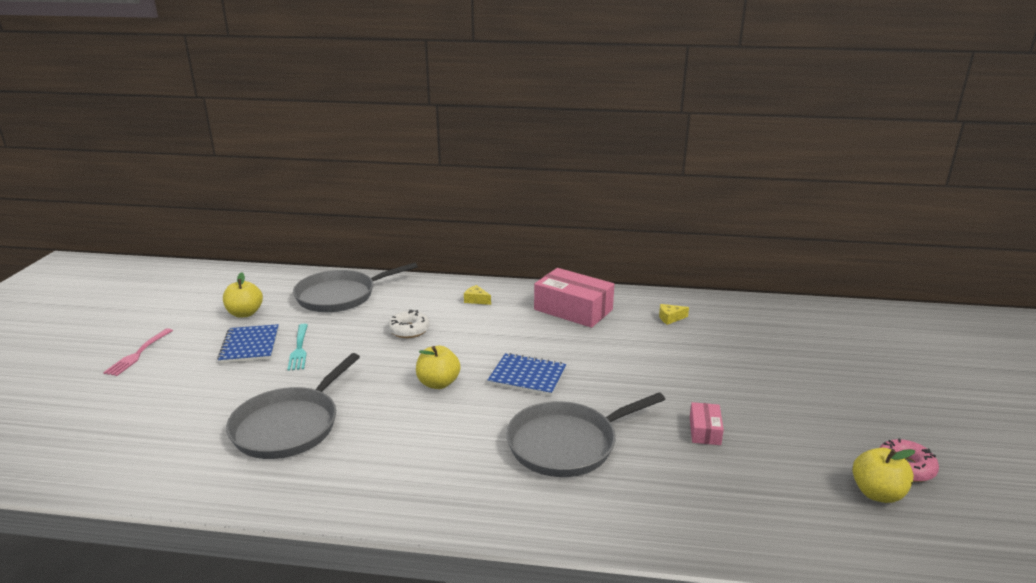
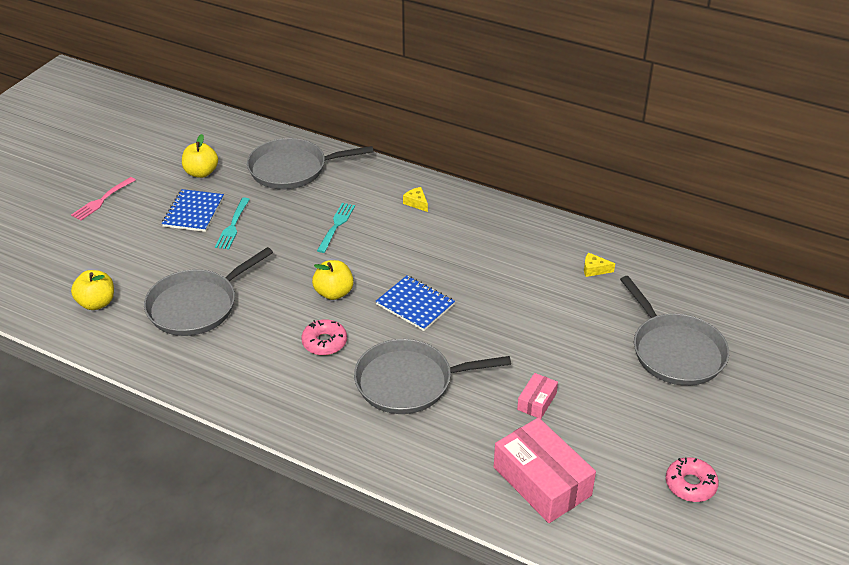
camera: 20 degrees right, 15 degrees up
white donut [388,310,430,338] -> turquoise fork [317,203,355,253]
pink box [534,268,614,328] -> pink box moved to [494,418,596,523]
yellow apple [852,448,915,503] -> yellow apple moved to [71,270,114,310]
none -> pink donut [301,319,347,355]
none -> grey pan [620,276,729,386]

